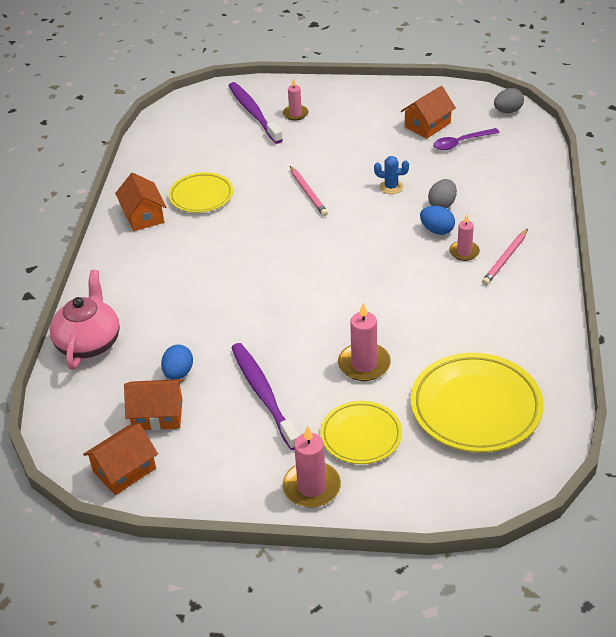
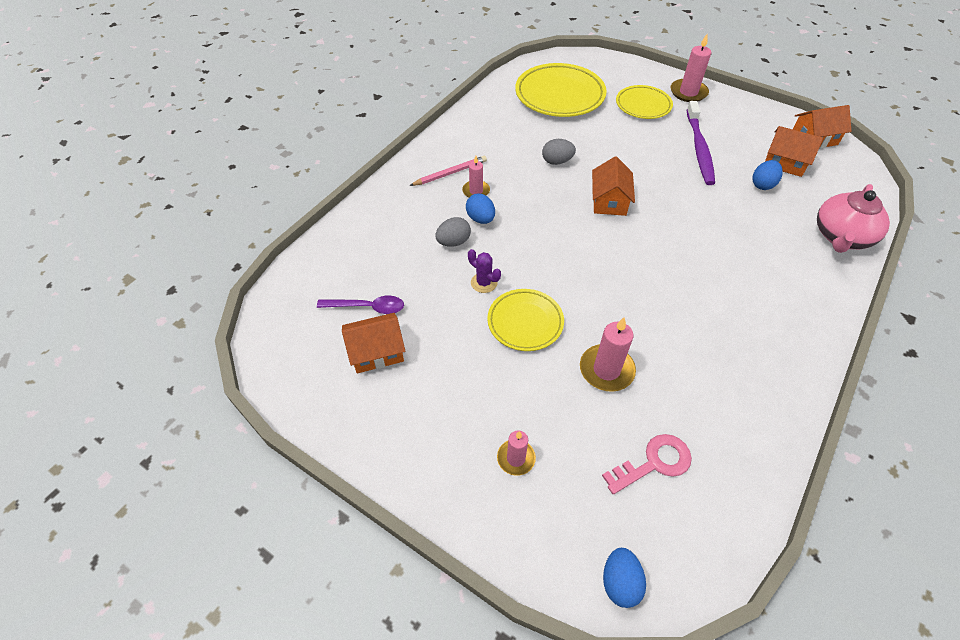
camera: 155 degrees left, 10 degrees up
orange house [115,173,166,231] -> orange house moved to [592,156,635,216]
yellow plate [169,172,233,213] -> yellow plate moved to [487,289,564,351]
purple toothbrush [228,82,283,144] -> none
pink pencil [290,166,328,216] -> none
pink candle [338,303,391,381] -> pink candle moved to [580,317,636,392]
blue cactus [374,156,409,194] -> purple cactus [468,249,501,293]
grey egg [494,88,524,113] -> grey egg moved to [542,139,576,165]
none -> pink key [602,434,692,494]
none -> blue egg [603,548,646,608]

